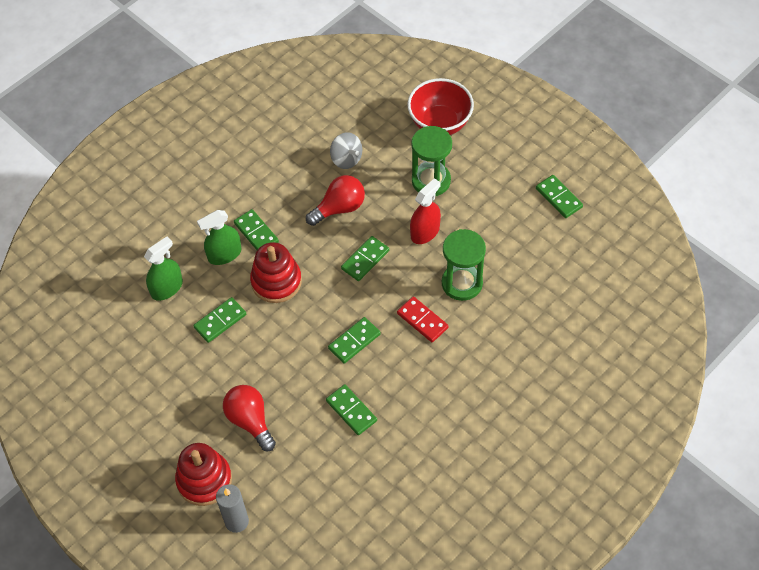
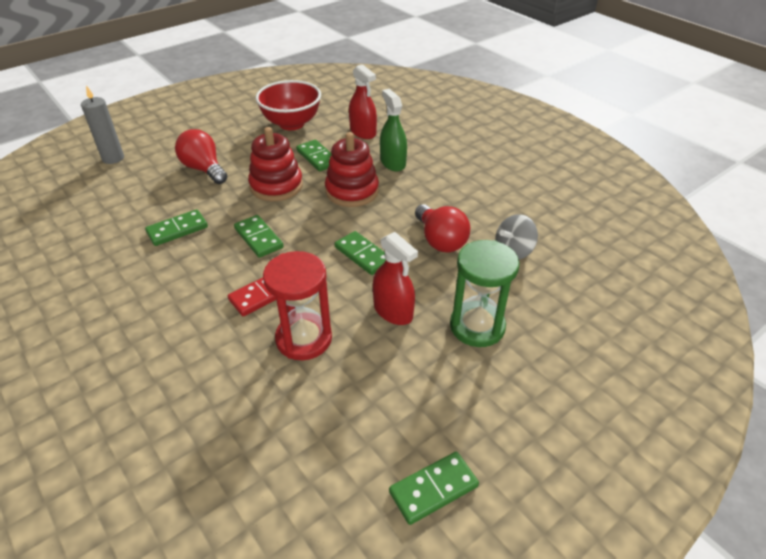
camera: 95 degrees right, 15 degrees down
green spray bottle [144,237,183,301] -> red spray bottle [349,64,377,139]
red stacking toy [175,443,232,506] -> red stacking toy moved to [248,127,303,201]
red light bulb [223,385,276,451] -> red light bulb turned 105 degrees counterclockwise [175,129,227,184]
green domino [234,209,279,250] -> none
red bowl [407,78,474,135] -> red bowl moved to [256,80,321,130]
green hourglass [442,229,486,301] -> red hourglass [263,251,332,360]

